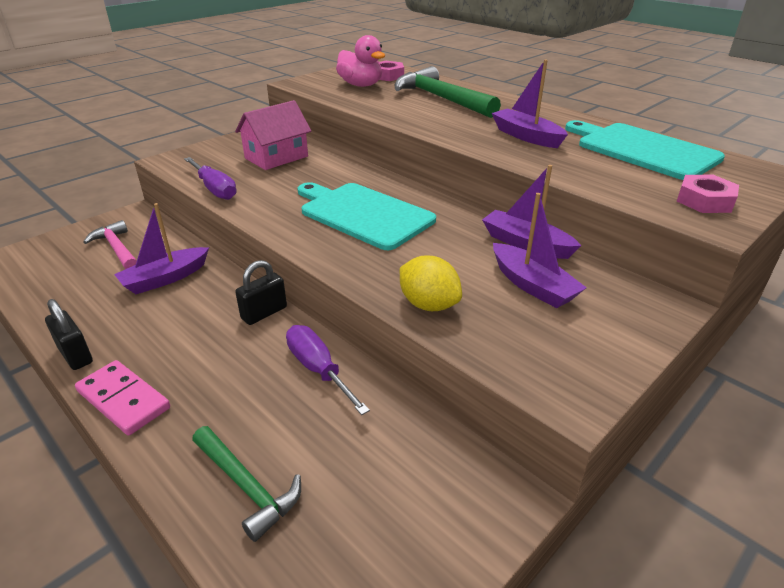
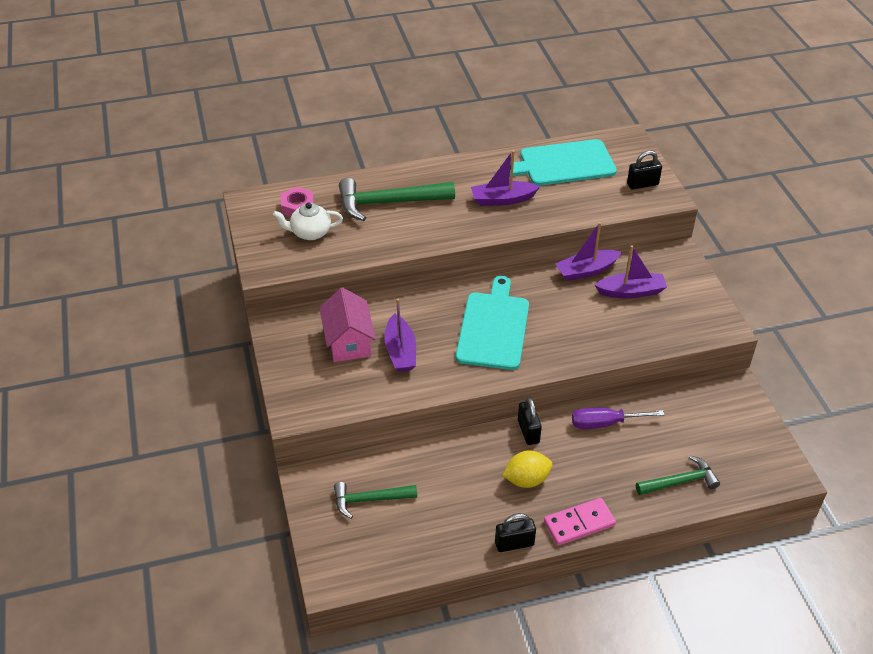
camera: 60 degrees left, 10 degrees up
pink hammer [83,220,137,269] -> green hammer [334,482,417,519]
purple boat [114,203,209,294] -> purple boat moved to [384,299,416,372]
purple screwdriver [184,157,237,200] -> none
turquoise cutting board [297,182,436,250] -> turquoise cutting board turned 120 degrees clockwise [456,276,529,370]
pink duck [336,35,385,87] -> white teapot [273,202,343,240]
yellow lemon [400,256,462,311] -> yellow lemon moved to [502,451,553,488]
pink nut [677,175,739,213] -> black padlock [627,151,662,190]

